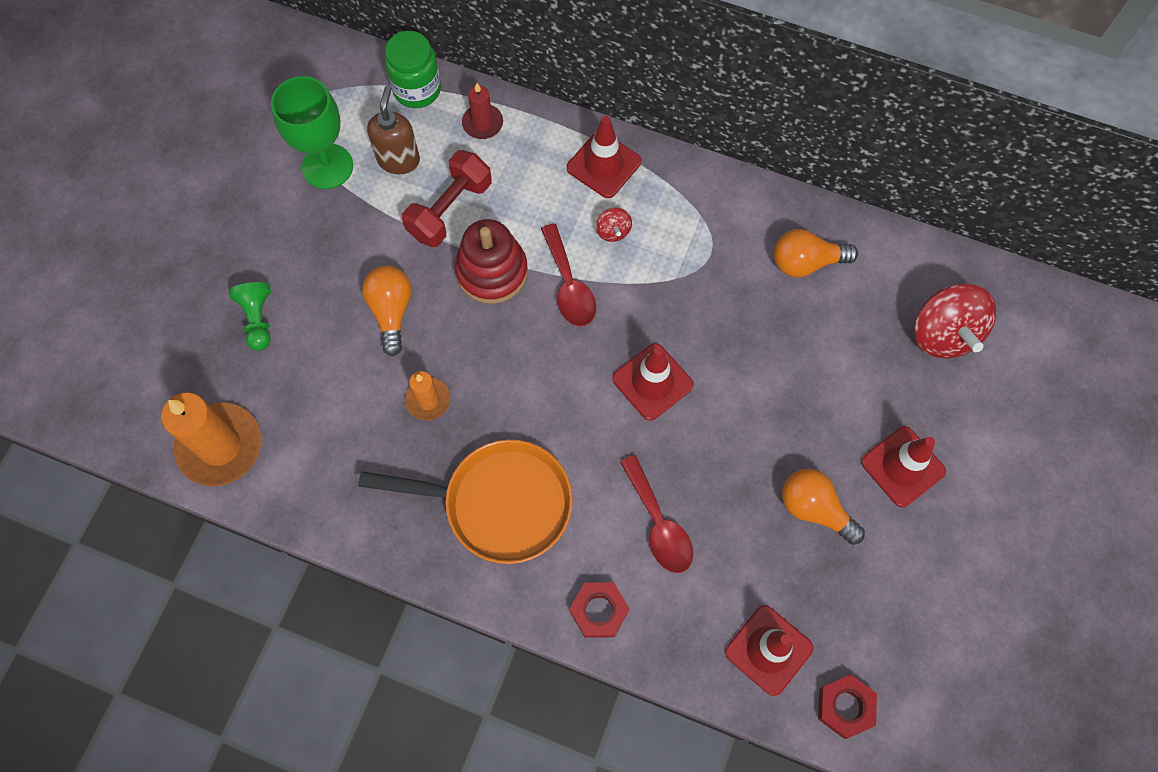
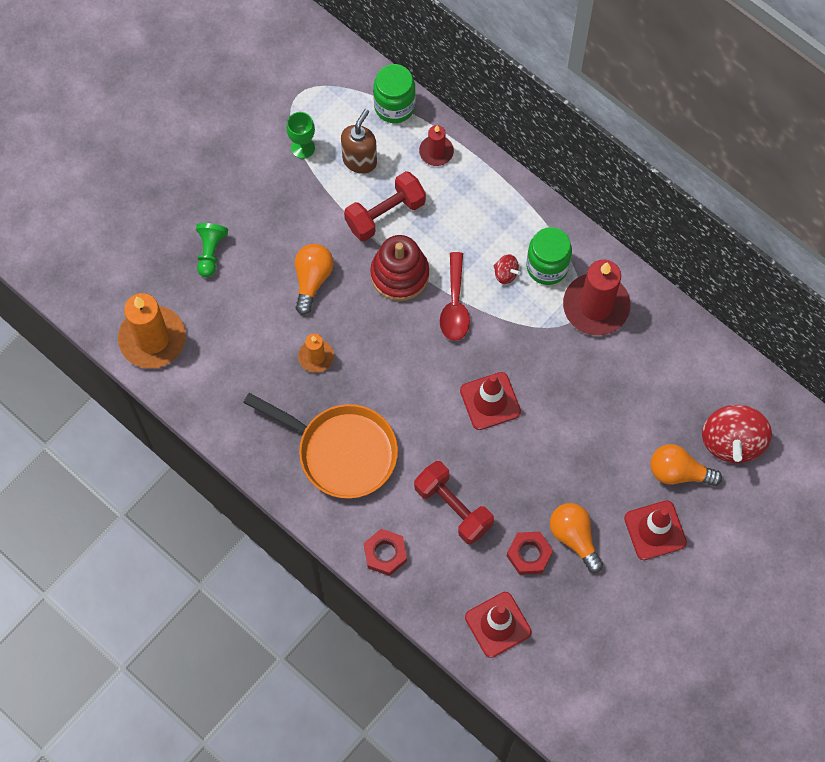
camera: 20 degrees right, 0 degrees up
green goblet [271,76,353,189] -> green goblet [286,112,315,159], size x0.57
red traffic cone [567,116,642,198] -> none
red spinning top [596,207,632,242] -> red spinning top turned 60 degrees counterclockwise [493,254,521,284]
red spoon [620,455,693,573] -> red dumbbell [414,461,494,544]
orange light bulb [774,229,858,277] -> orange light bulb moved to [650,444,722,486]
red nut [818,674,877,739] -> red nut moved to [507,531,553,575]
none -> green jar [526,227,572,285]
none -> red candle [563,259,630,335]

